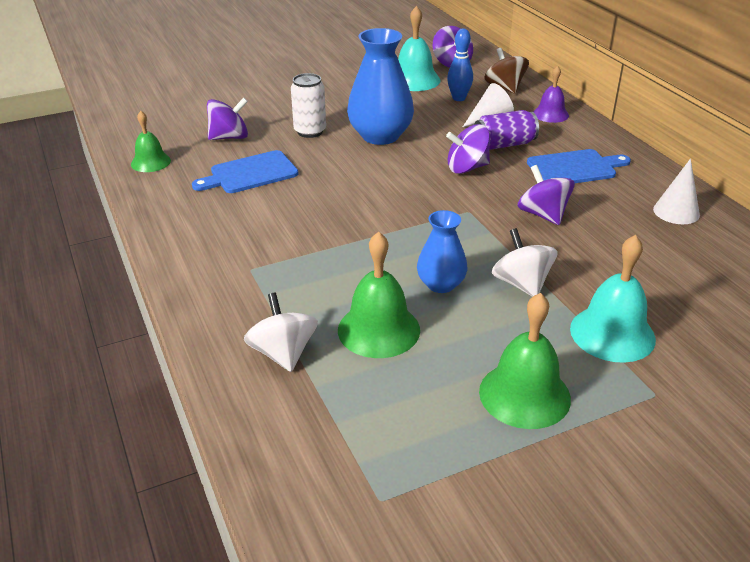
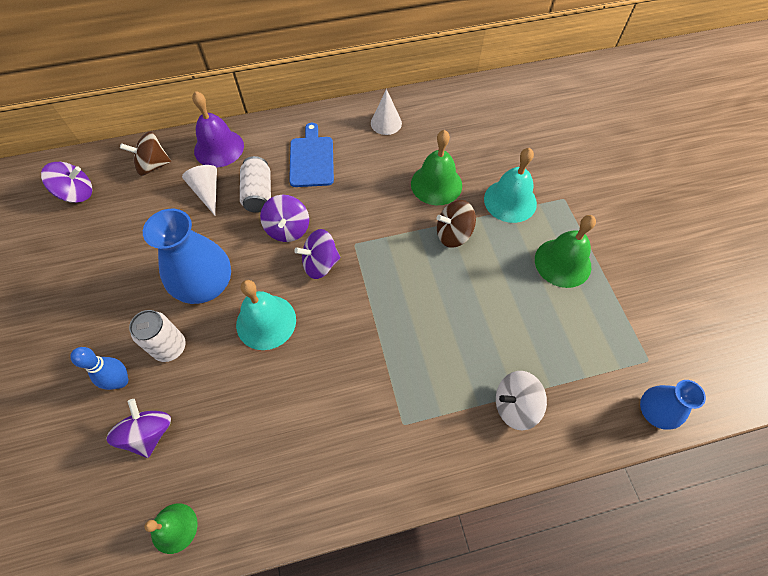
camera: 80 degrees left, 25 degrees up
blue cutting board [192,150,298,193] -> none
green bell [338,231,420,358] -> green bell moved to [411,130,462,205]
turquoise bell [398,6,441,91] -> turquoise bell moved to [236,280,296,350]
blue vase [417,210,467,293] -> blue vase moved to [640,380,706,430]
blue bowling pin [447,28,473,101] -> blue bowling pin moved to [70,347,128,390]
purple can [474,110,539,150] -> white can [240,156,271,213]
white spinning top [492,228,558,297] -> brown spinning top [437,200,476,248]
purple spinning top [517,165,575,225] -> purple spinning top moved to [294,229,340,279]
purple bell [533,66,569,123] -> purple bell [192,91,244,167], size x1.57

